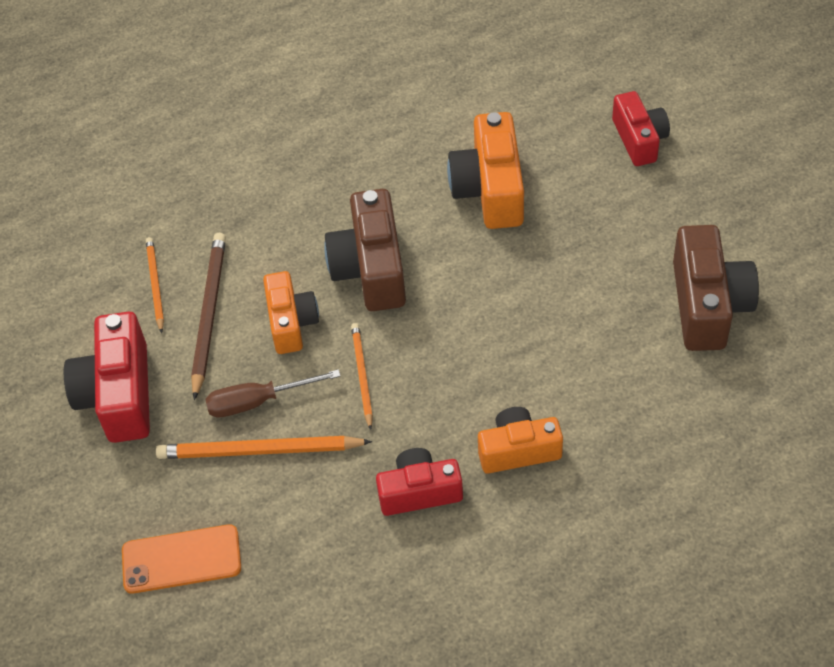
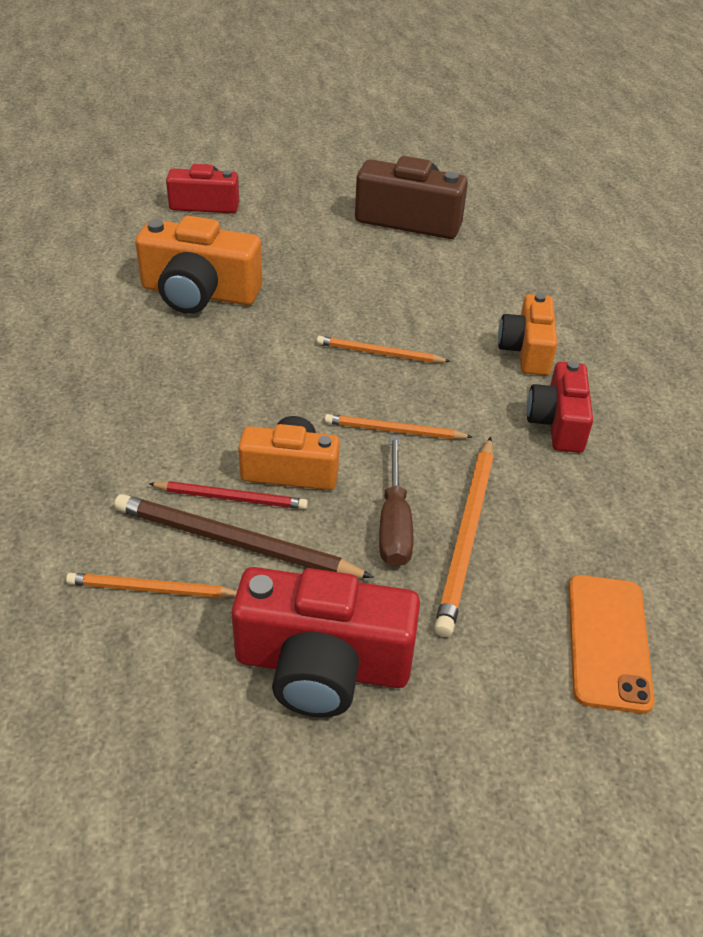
camera: 80 degrees left, 10 degrees down
brown camera [324,189,406,311] -> none
none -> red pencil [149,481,308,509]
none -> orange pencil [317,336,451,363]

